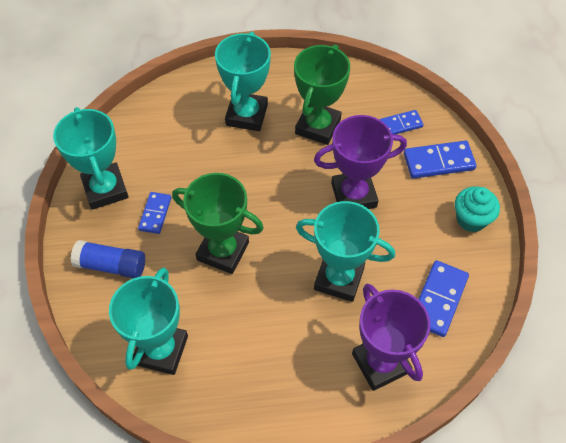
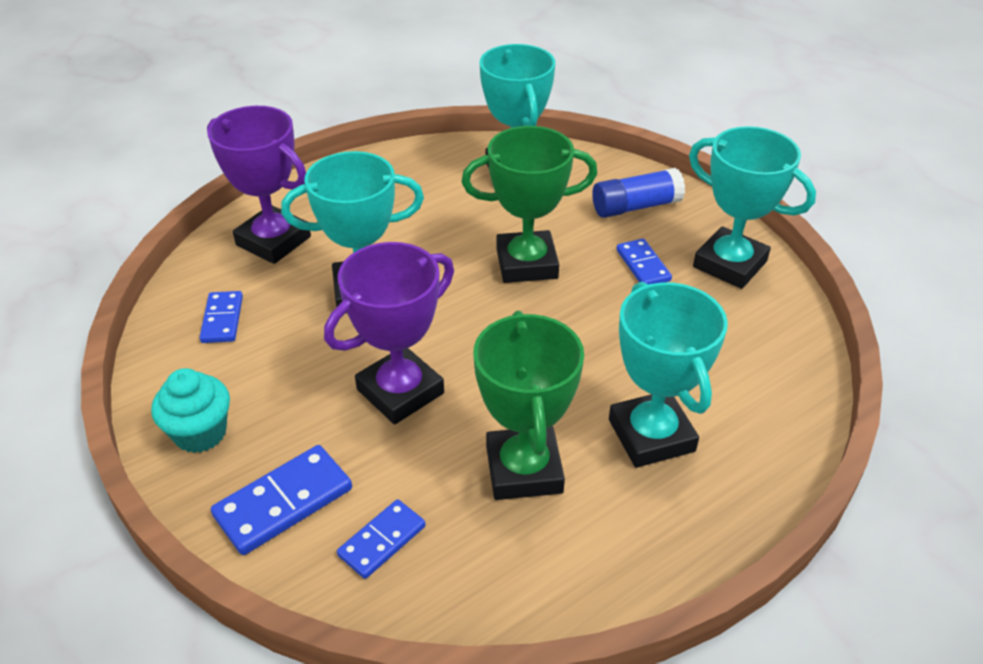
camera: 150 degrees right, 15 degrees down
blue domino [418,260,469,337] -> blue domino [200,291,243,343], size x0.64

